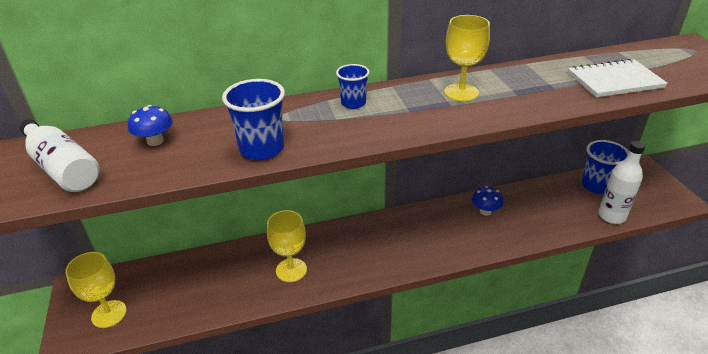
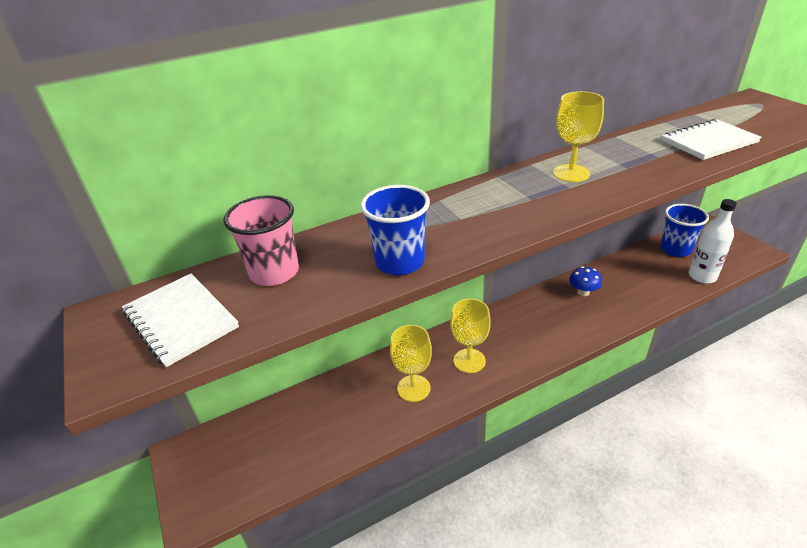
camera: 10 degrees left, 0 degrees up
white bottle [19,119,100,192] -> white notebook [122,274,239,367]
yellow goblet [65,252,127,328] -> yellow goblet moved to [450,299,491,373]
blue mushroom [128,105,173,146] -> pink cup [223,195,299,286]
blue cup [336,64,370,109] -> none

